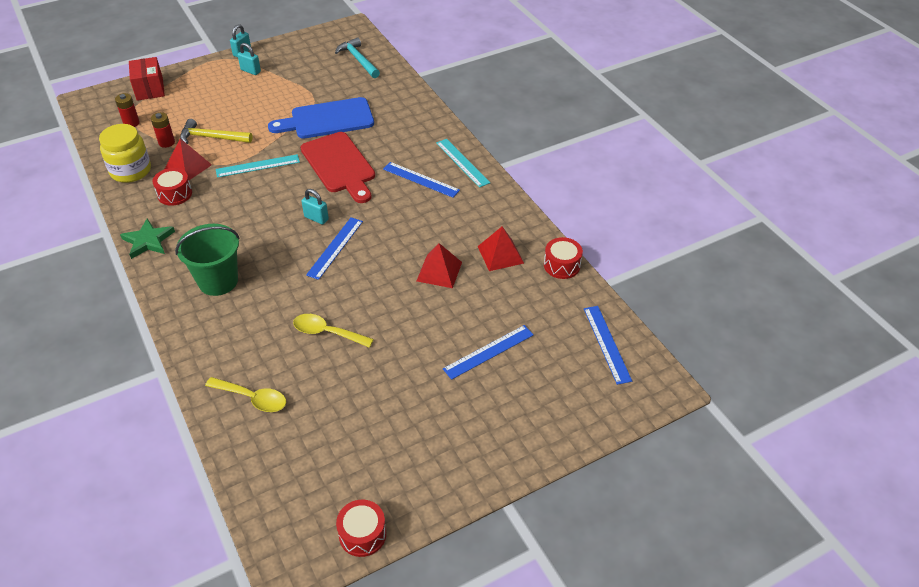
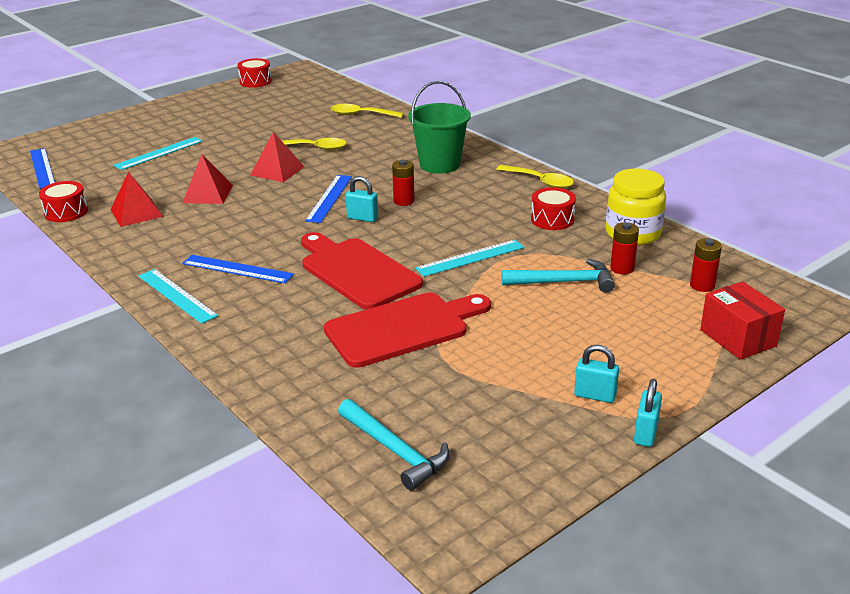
camera: 170 degrees right, 15 degrees down
green star [120,219,175,259] -> yellow spoon [496,165,574,188]
red pyramid [165,139,212,180] -> red pyramid moved to [250,132,305,182]
yellow hammer [180,119,253,144] -> turquoise hammer [501,259,615,293]
blue cutting board [268,97,374,139] -> red cutting board [324,292,491,368]
blue ruler [443,325,534,380] -> turquoise ruler [114,137,203,170]
none -> red battery [392,160,415,206]

